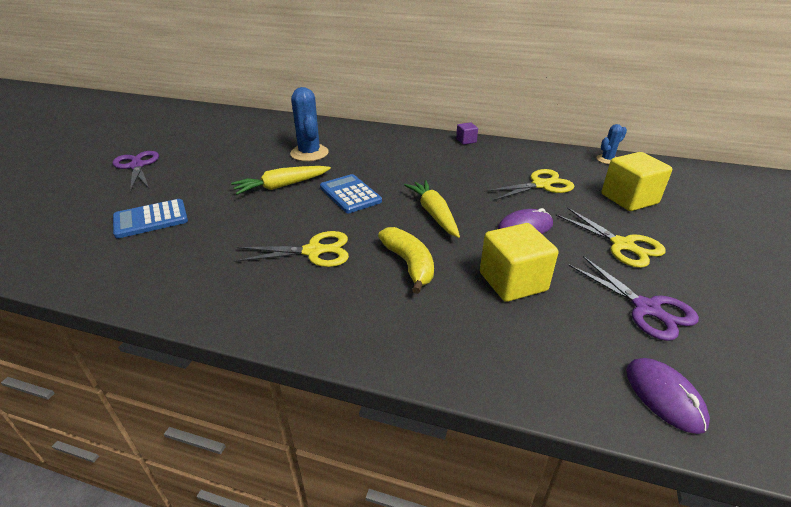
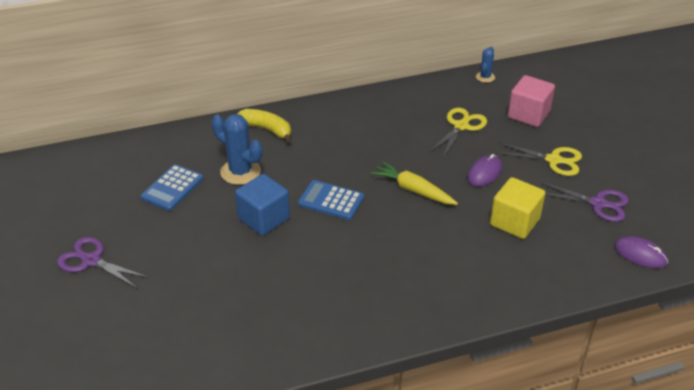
camera: 35 degrees left, 5 degrees up
blue calculator [113,199,188,238] -> blue calculator moved to [141,164,204,211]
yellow carrot [231,166,331,195] -> blue cube [235,174,290,236]
yellow scissors [234,231,349,267] -> none
yellow banana [378,227,434,294] -> yellow banana moved to [237,109,291,143]
purple cube [456,122,478,145] -> none
yellow cube [601,152,672,211] -> pink cube [508,75,555,127]

